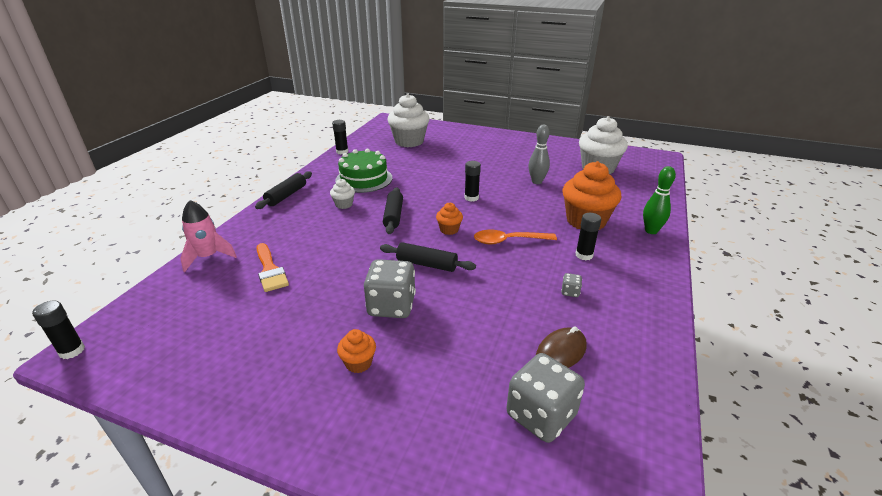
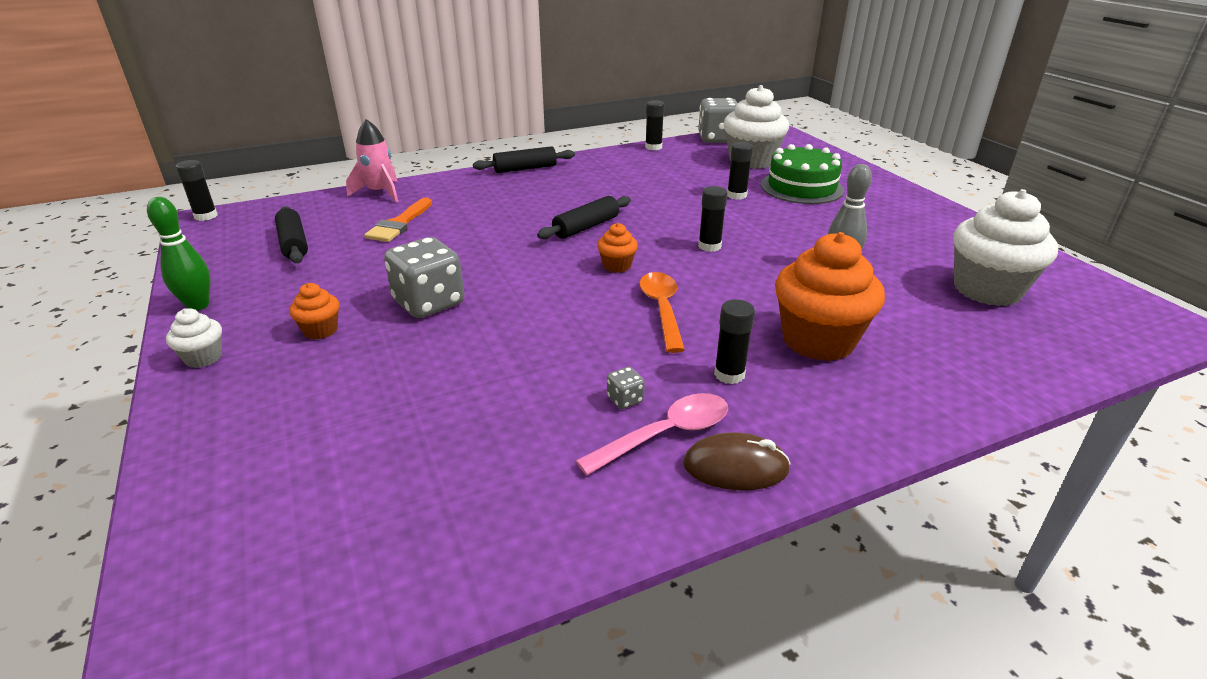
camera: 45 degrees right, 0 degrees up
white cupcake [330,179,355,209] -> white cupcake moved to [166,308,222,368]
green cake [335,149,392,193] -> green cake moved to [761,144,844,204]
black rolling pin [380,242,476,272] -> black rolling pin moved to [275,206,308,263]
orange spoon [474,230,557,244] -> orange spoon turned 45 degrees clockwise [640,272,685,353]
grey dice [506,353,585,443] -> grey dice moved to [698,98,738,143]
brown mouse [536,326,587,368] -> brown mouse moved to [683,432,791,490]
green bowling pin [643,166,676,234] -> green bowling pin moved to [147,197,210,311]
none -> pink spoon [576,393,728,475]
none -> black glue stick [727,142,753,200]

